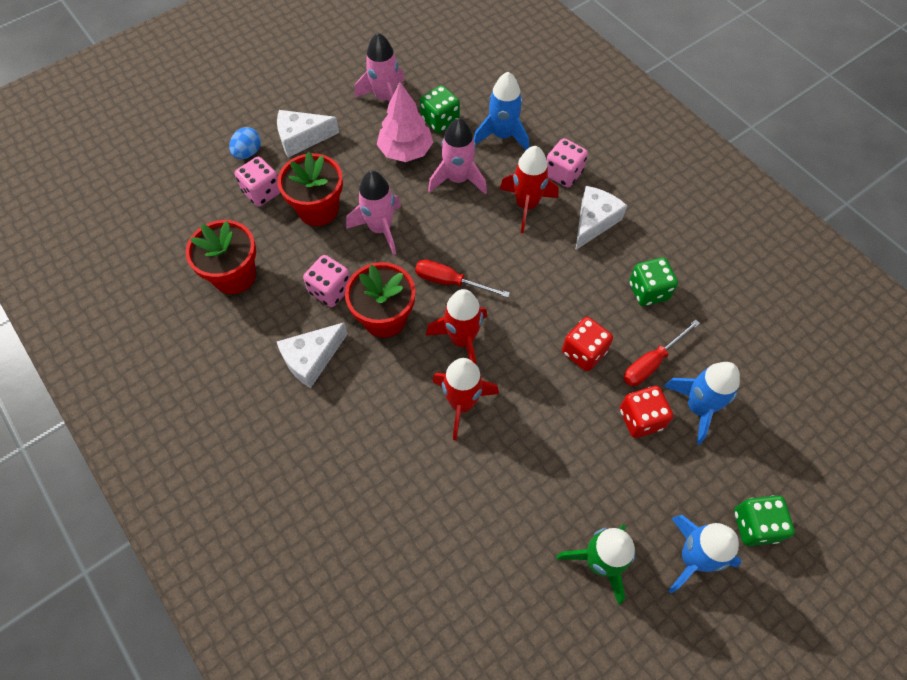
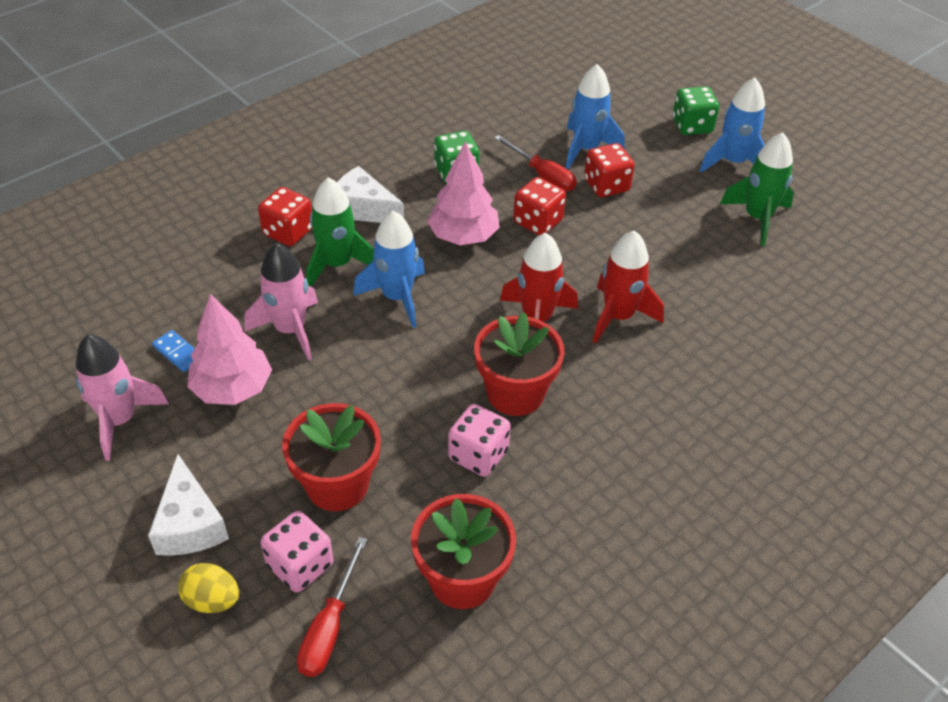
camera: 95 degrees left, 15 degrees down
blue egg [229,127,261,159] -> yellow egg [178,563,239,613]
white cheese [277,322,348,388] -> none
pink rocket [346,171,401,255] -> none
red screwdriver [415,259,510,298] -> red screwdriver moved to [297,537,367,677]
green dice [420,85,460,133] -> blue domino [152,330,195,372]
blue rocket [474,72,529,150] -> blue rocket moved to [353,211,425,328]
red rocket [500,146,558,233] -> green rocket [307,177,374,287]
pink dice [546,138,588,187] -> red dice [258,187,312,246]
none -> pink tree [427,141,500,245]

